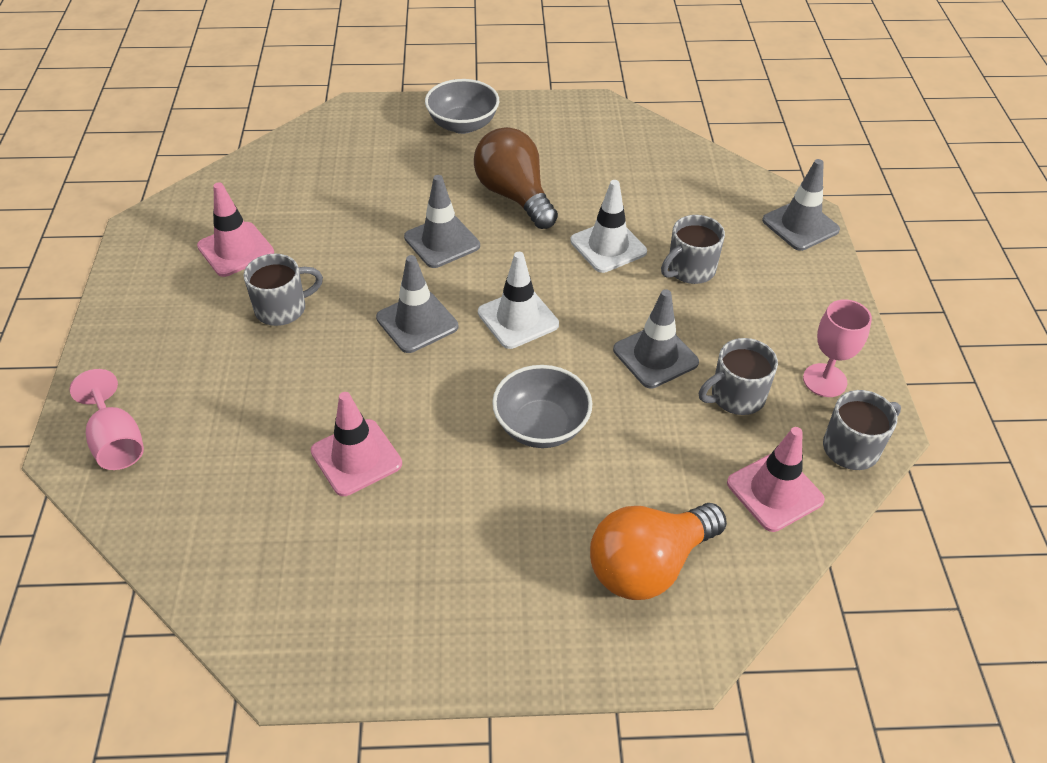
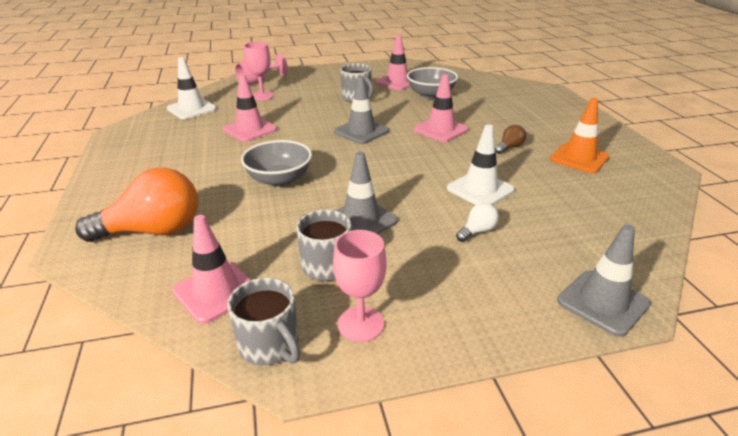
camera: 80 degrees right, 15 degrees down
grey traffic cone [404,175,480,268] -> pink traffic cone [414,74,468,142]
grey bowl [425,79,499,134] -> grey bowl moved to [407,67,458,99]
brown light bulb [474,127,558,229] -> brown light bulb [495,125,526,154], size x0.44
white traffic cone [478,252,559,349] -> white traffic cone moved to [167,57,217,119]
orange light bulb [590,503,727,600] -> orange light bulb turned 120 degrees clockwise [75,168,198,242]
grey mug [661,215,725,284] -> white light bulb [456,203,499,242]
none -> pink goblet [244,42,274,101]
none -> orange traffic cone [550,98,610,173]

